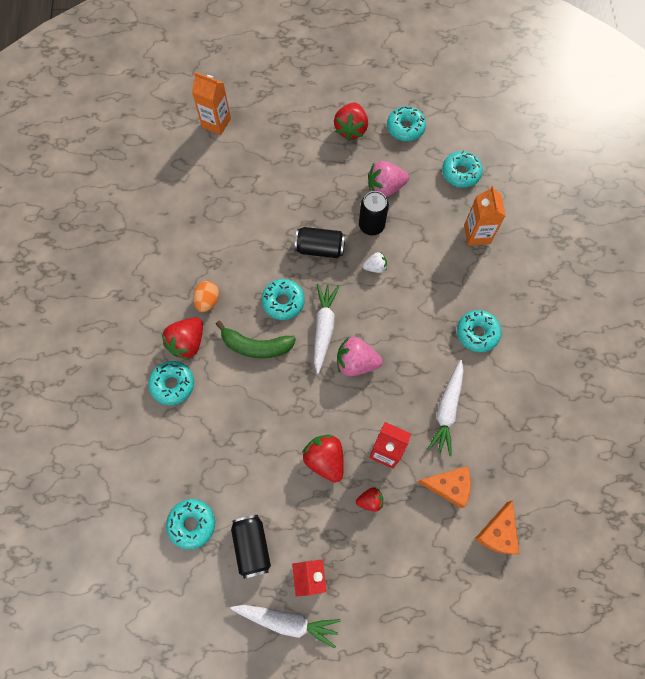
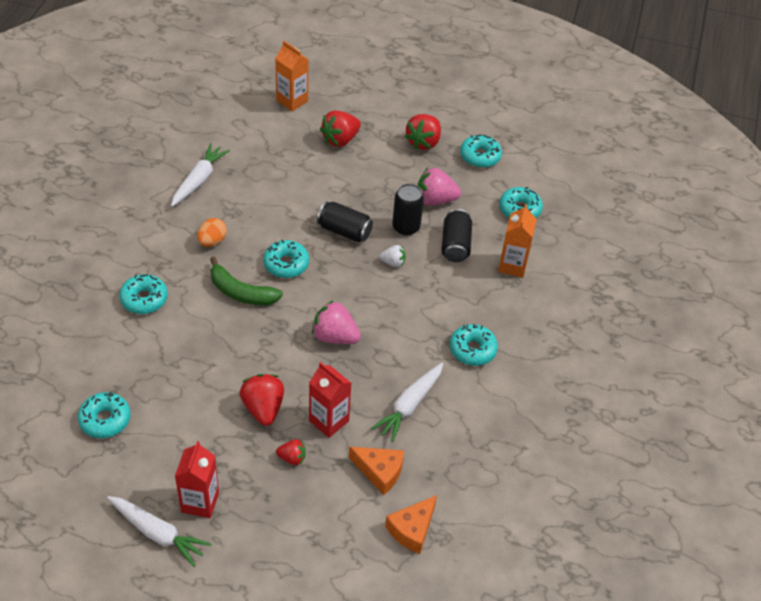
camera: 15 degrees right, 20 degrees down
red strawberry [162,317,203,360] -> red strawberry moved to [320,110,361,147]
black can [231,515,271,579] -> black can moved to [441,209,472,262]
white carrot [314,284,339,374] -> white carrot moved to [171,143,230,207]

